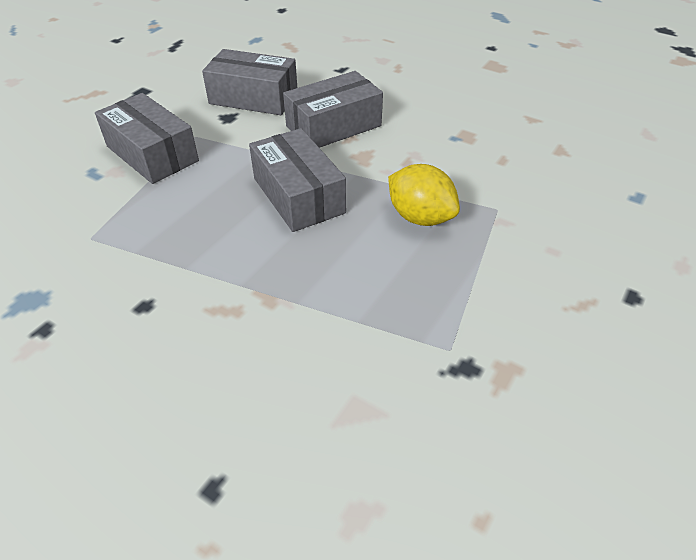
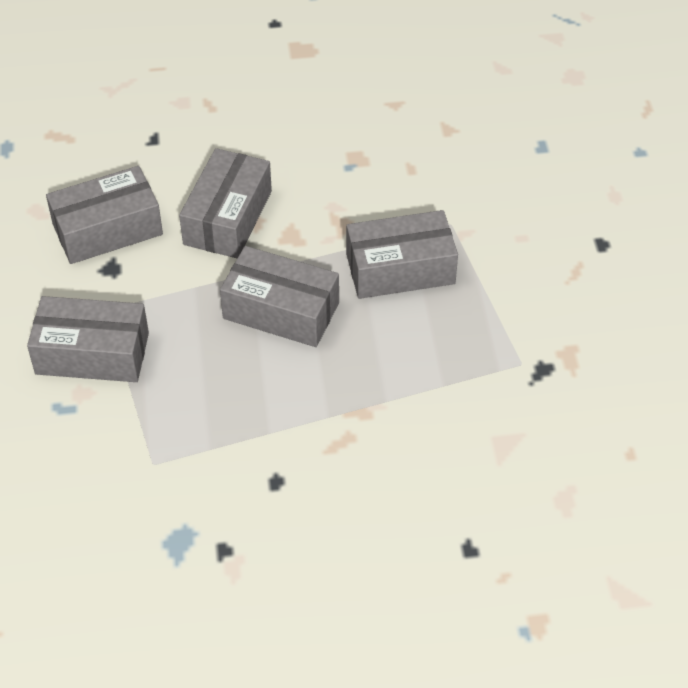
camera: 40 degrees left, 5 degrees up
yellow lemon [388,164,460,226] -> grey box [346,210,458,299]

